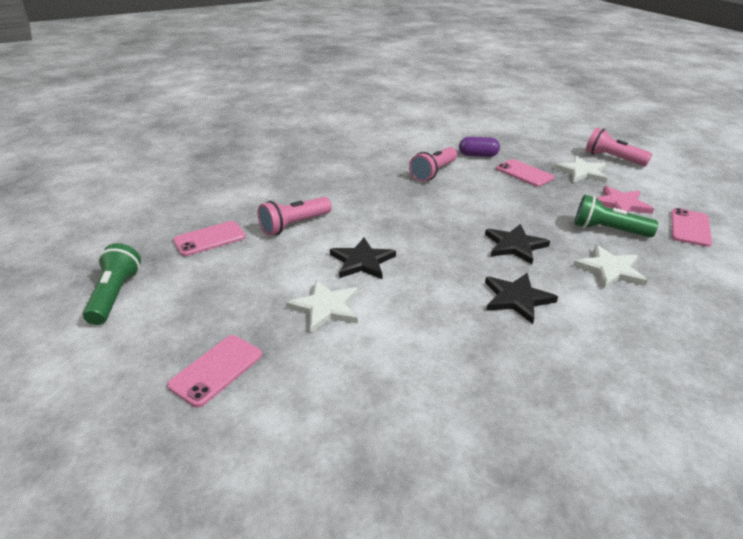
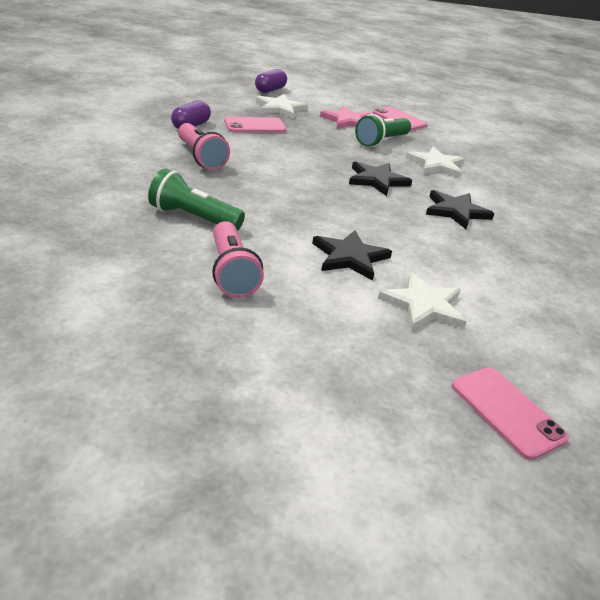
camera: 70 degrees left, 0 degrees up
green flashlight [83,243,141,325] -> green flashlight moved to [148,168,245,231]
pink phone [173,221,246,256] -> none
pink flashlight [586,128,652,166] -> purple capsule [255,69,287,93]

